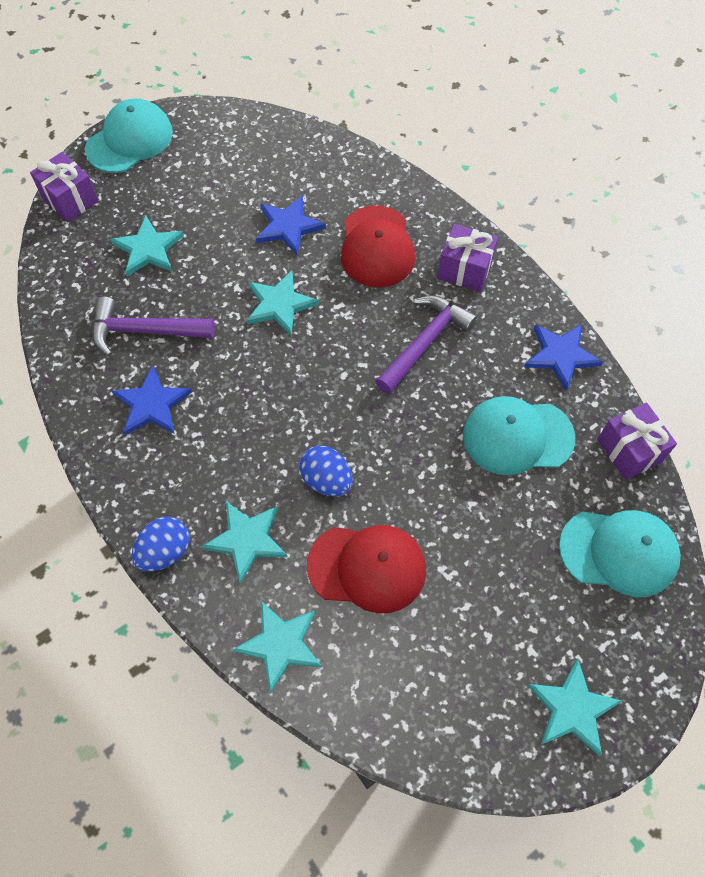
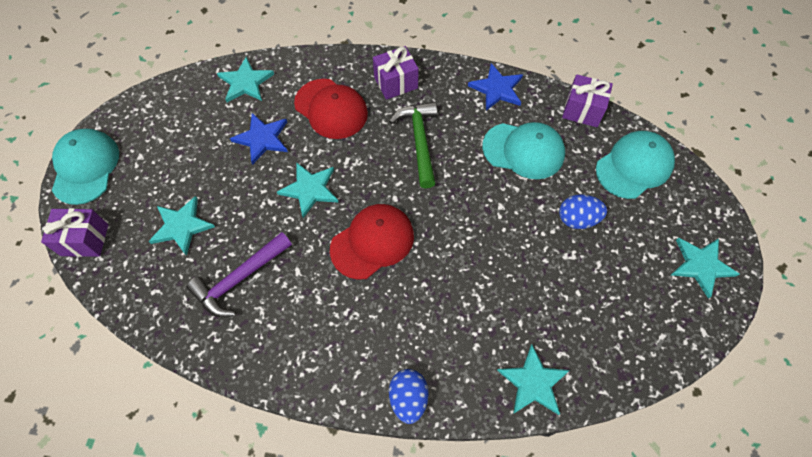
camera: 45 degrees left, 0 degrees up
blue star [112,366,192,435] -> none
turquoise star [202,501,288,583] -> turquoise star moved to [217,57,274,102]
blue egg [299,445,353,496] -> blue egg moved to [559,194,607,229]
red cap [307,525,426,613] -> red cap moved to [330,204,414,280]
purple hammer [375,295,477,394] -> green hammer [389,102,437,188]
turquoise cap [463,396,575,475] -> turquoise cap turned 120 degrees counterclockwise [482,122,565,179]

